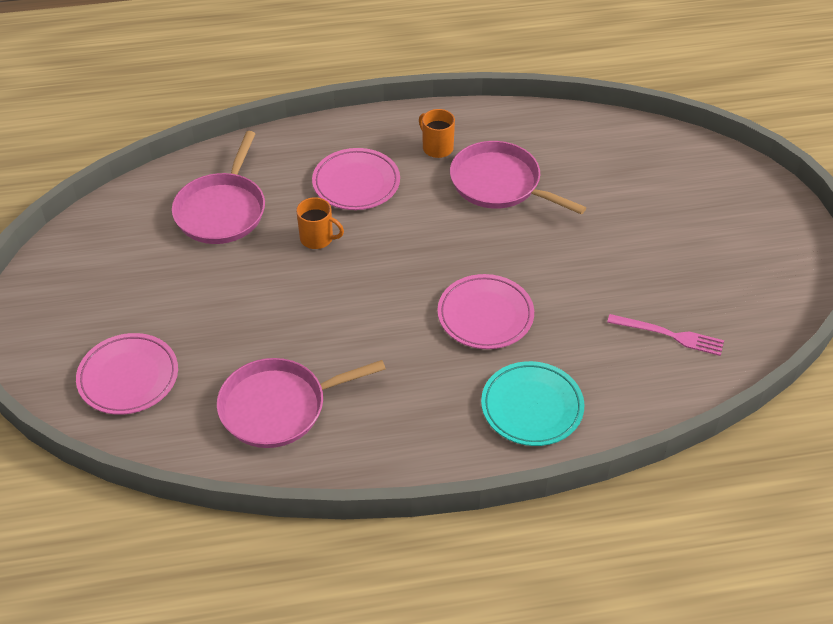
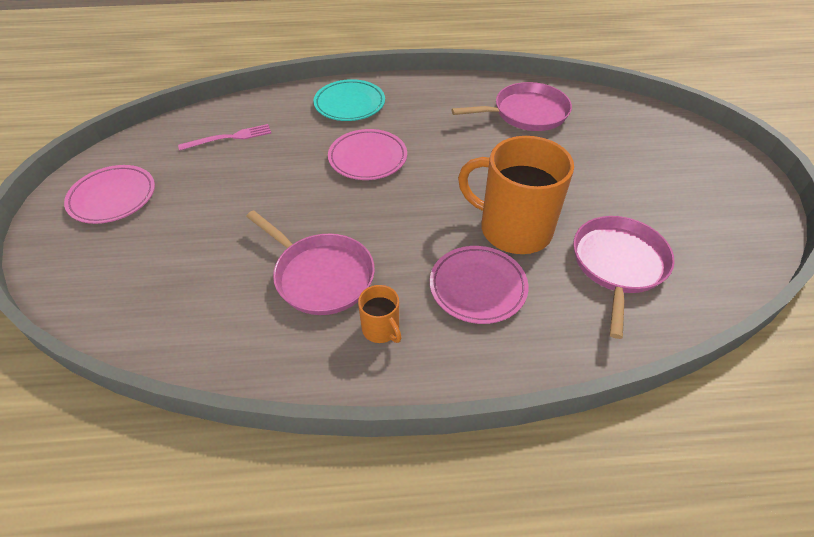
camera: 175 degrees left, 0 degrees up
pink plate [76,333,178,415] -> pink plate moved to [64,165,155,224]
orange mug [296,197,344,249] -> orange mug [458,136,574,254], size x2.21
pink fork [607,314,724,356] -> pink fork turned 135 degrees clockwise [178,124,271,151]

